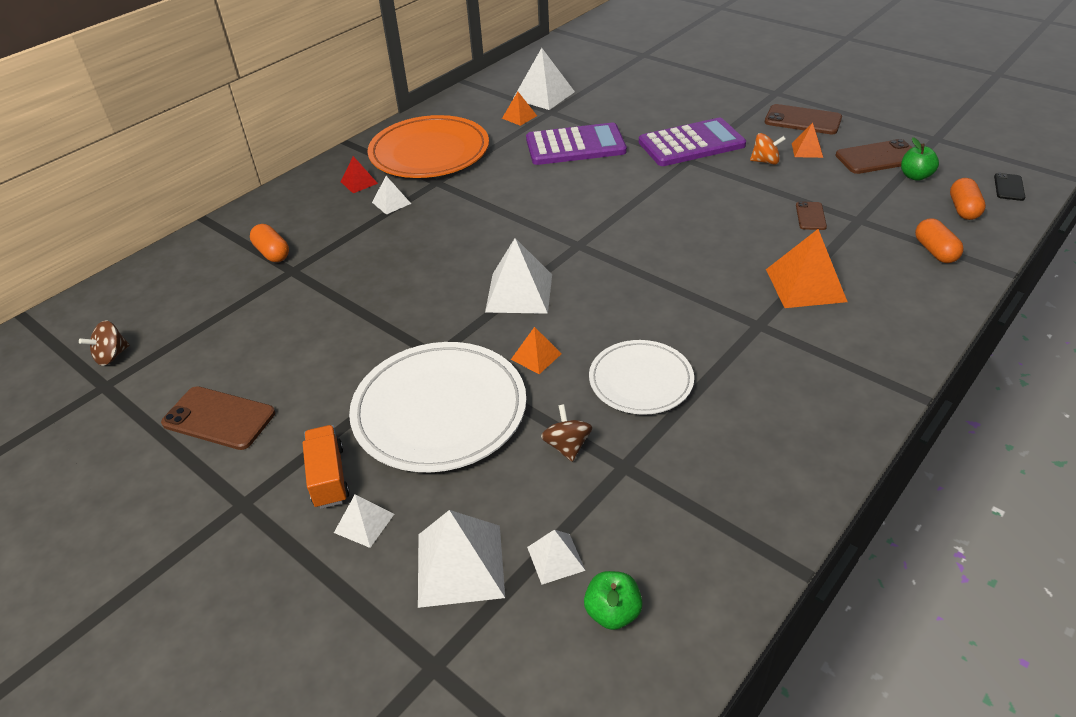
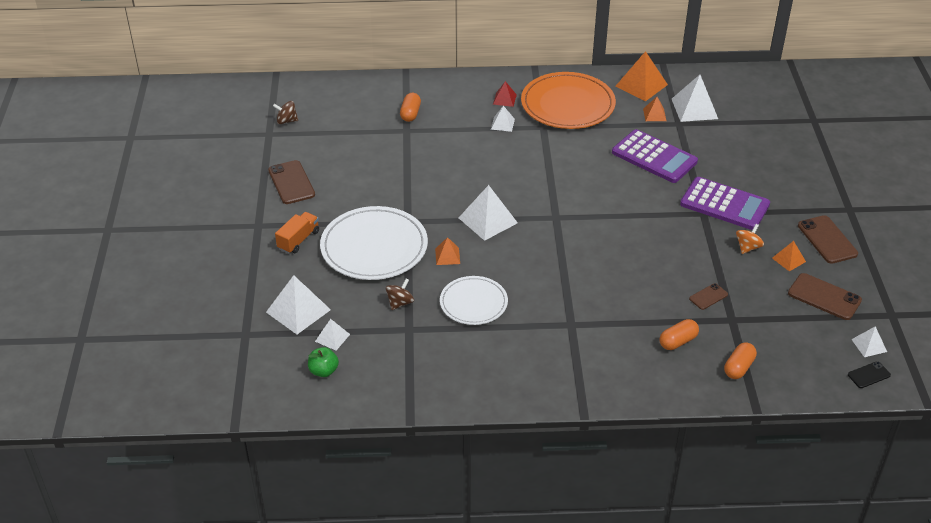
camera: 45 degrees right, 0 degrees up
white pyramid [334,495,394,548] -> white pyramid moved to [851,326,887,357]
orange spinning top [750,133,786,165] -> orange spinning top turned 105 degrees counterclockwise [736,224,764,254]
orange pyramid [766,229,847,308] -> orange pyramid moved to [615,51,668,101]
green apple [901,137,939,181] -> none
orange capsule [950,178,986,220] -> orange capsule moved to [659,319,699,350]

